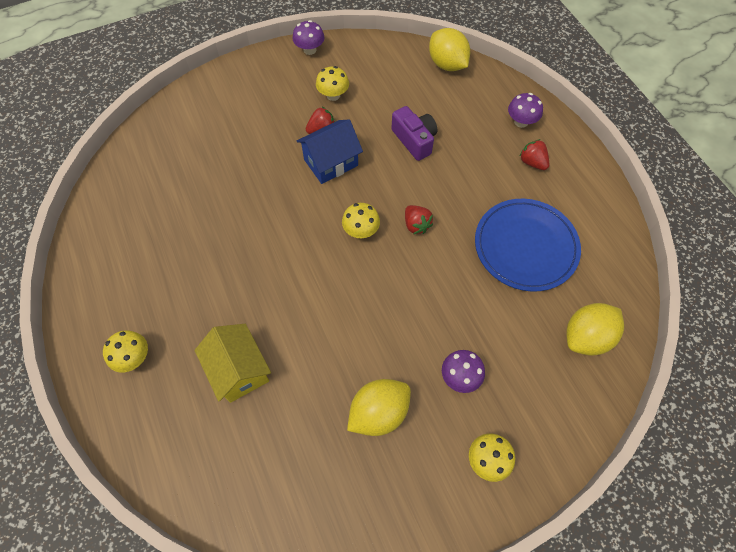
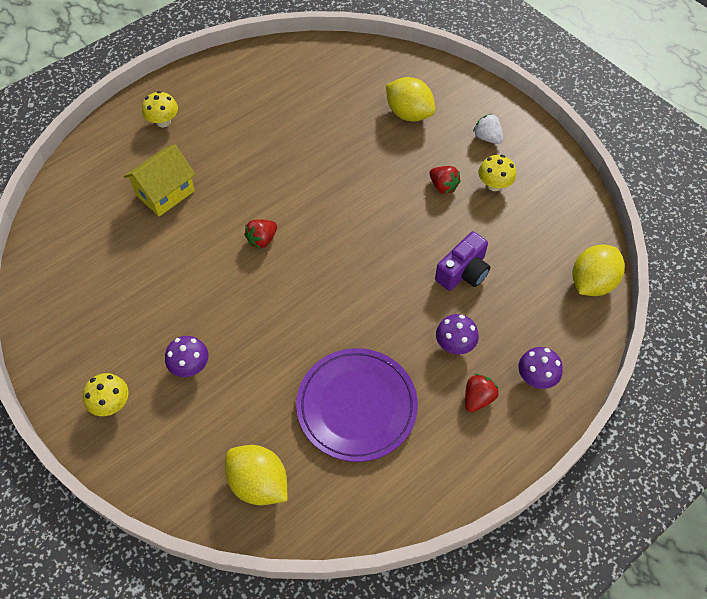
camera: 75 degrees right, 5 degrees down
purple mushroom [293,20,324,55] -> purple mushroom moved to [436,314,479,354]
blue house [297,119,363,184] -> none
yellow mushroom [342,203,380,238] -> none
yellow lemon [347,379,411,436] -> yellow lemon moved to [386,77,435,121]
red strawberry [405,205,433,234] -> red strawberry moved to [244,219,277,249]
blue plate [475,199,581,292] -> purple plate [296,348,418,462]
none -> white strawberry [473,114,503,144]

